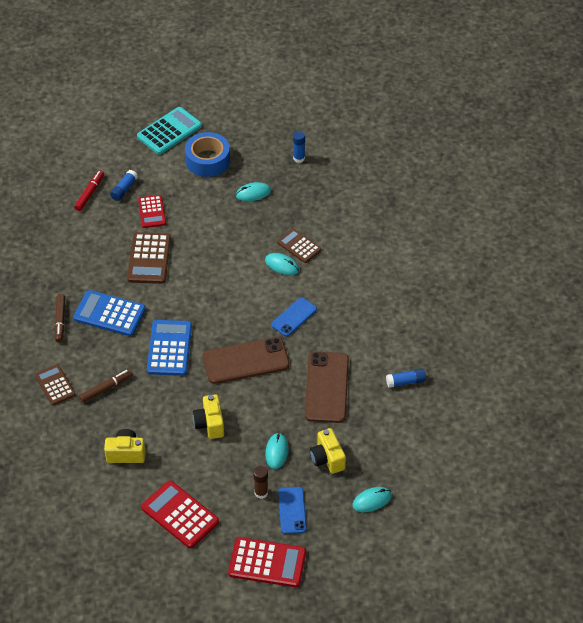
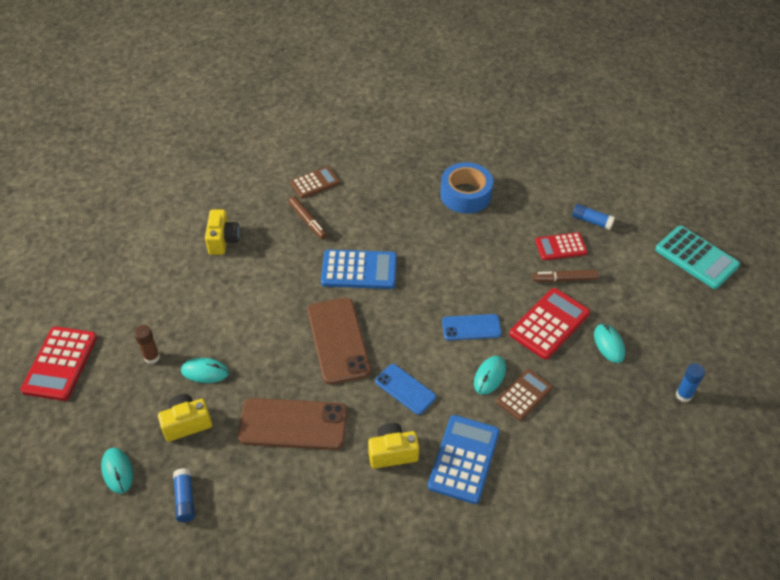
camera: 90 degrees right, 0 degrees up
brown marker [55,294,65,342] -> brown marker moved to [532,270,598,282]
blue calculator [73,290,146,336] -> blue calculator moved to [428,415,500,504]
red marker [74,170,104,211] -> none
brown calculator [127,232,171,284] -> none
red calculator [141,481,219,548] -> red calculator moved to [510,288,590,359]
blue tape [185,132,230,177] -> blue tape moved to [440,162,493,214]
yellow camera [193,394,224,439] -> yellow camera moved to [368,423,419,469]
blue phone [278,487,307,534] -> blue phone moved to [442,314,502,340]
blue glue stick [386,368,426,388] -> blue glue stick moved to [173,468,195,522]

